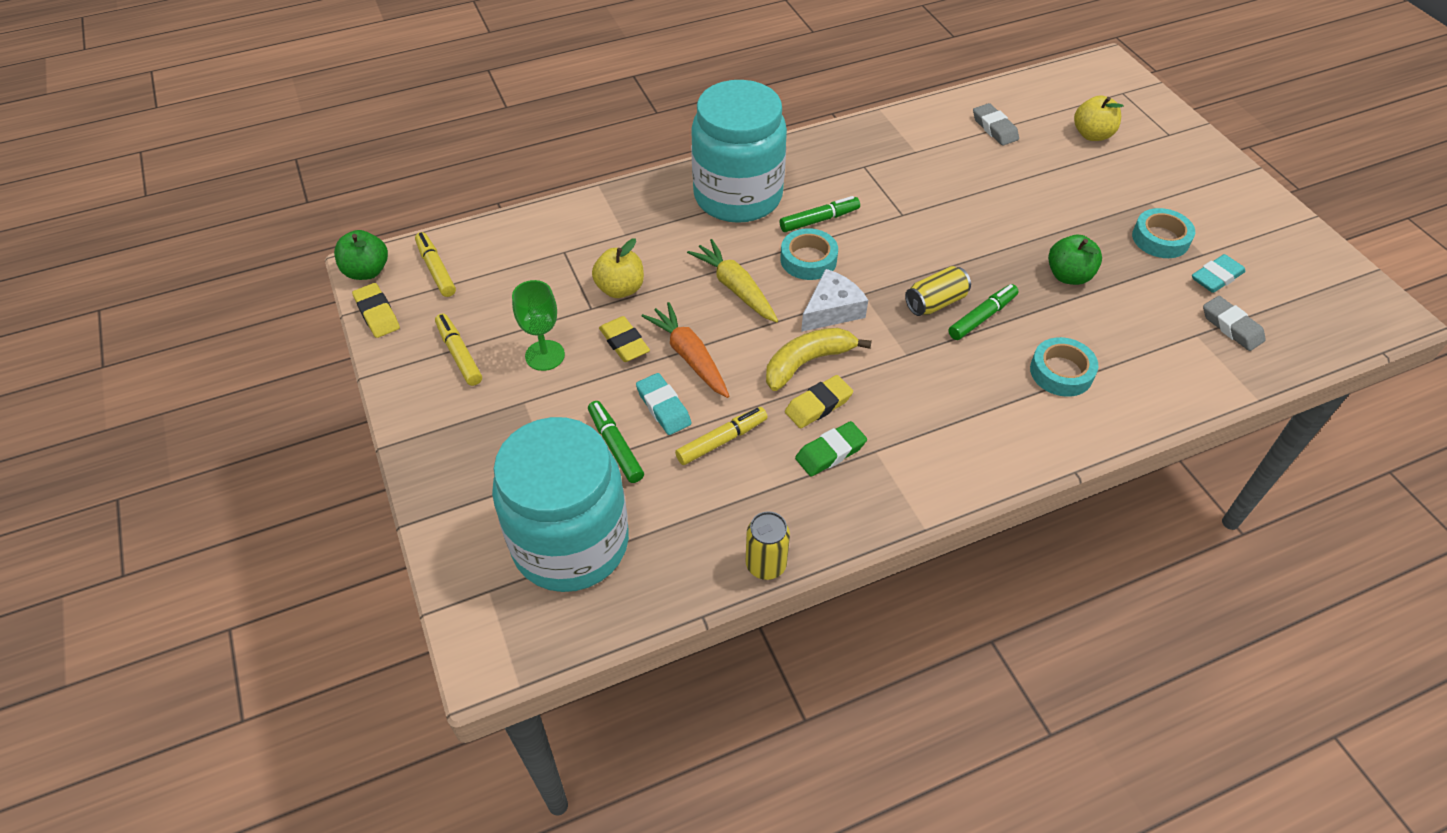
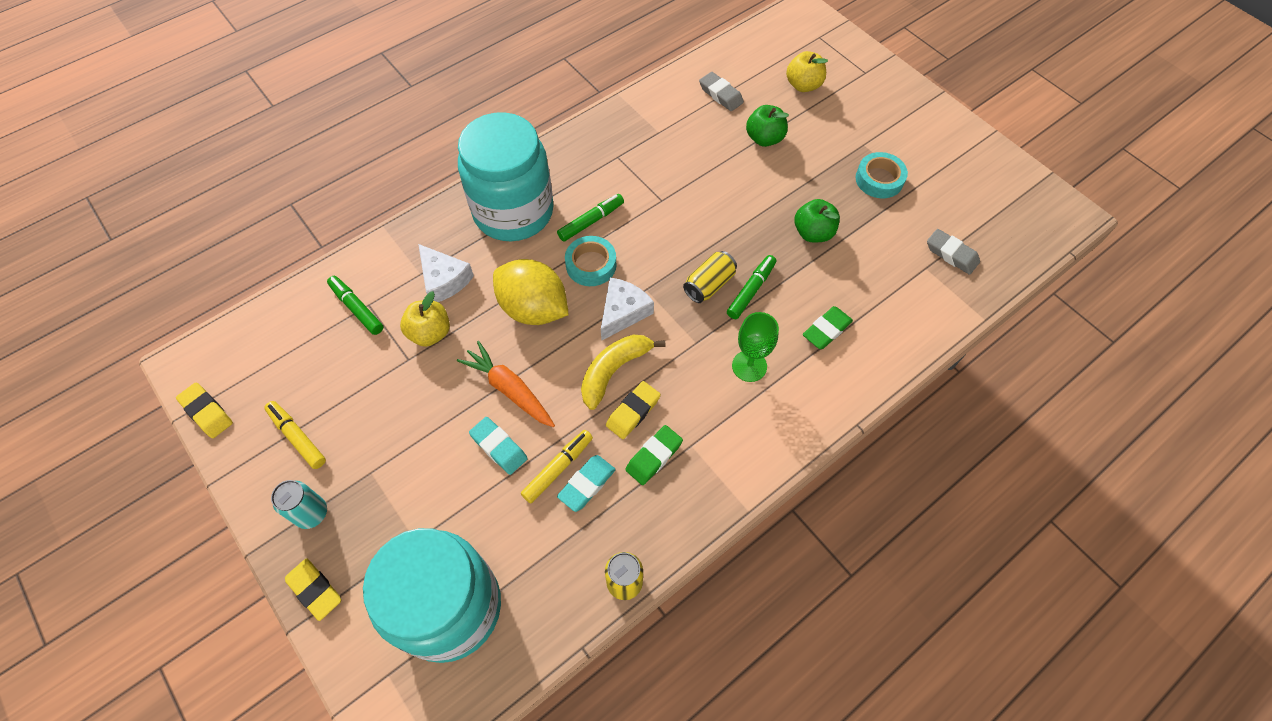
camera: 15 degrees left, 10 degrees up
green apple [334,230,388,280] -> green apple moved to [746,105,789,147]
yellow marker [415,232,456,297] -> none
green goblet [512,280,565,371] -> green goblet moved to [732,312,779,382]
green marker [588,401,644,483] -> green marker moved to [327,276,383,335]
yellow eraser [599,316,650,362] -> yellow eraser moved to [285,558,341,621]
yellow carrot [687,239,778,322] -> yellow lemon [493,259,569,325]
turquoise tape [1030,337,1098,397] -> green eraser [803,306,853,349]
turquoise eraser [1192,254,1245,293] -> turquoise eraser moved to [557,455,616,512]
none -> turquoise can [271,480,327,529]
none -> white cheese [418,244,474,302]

